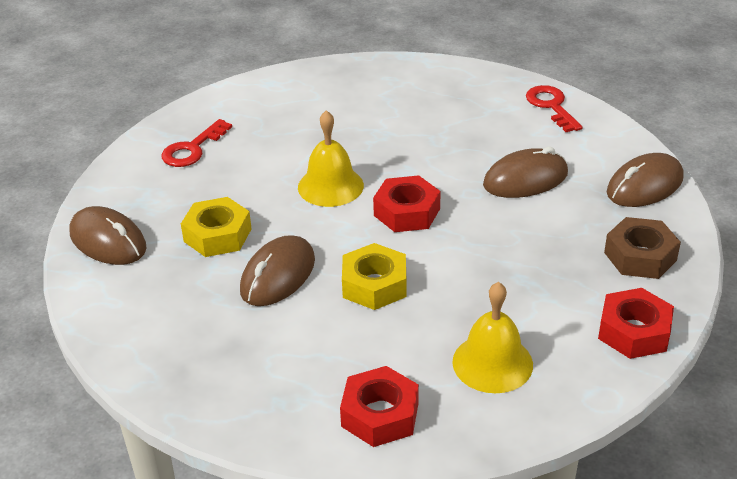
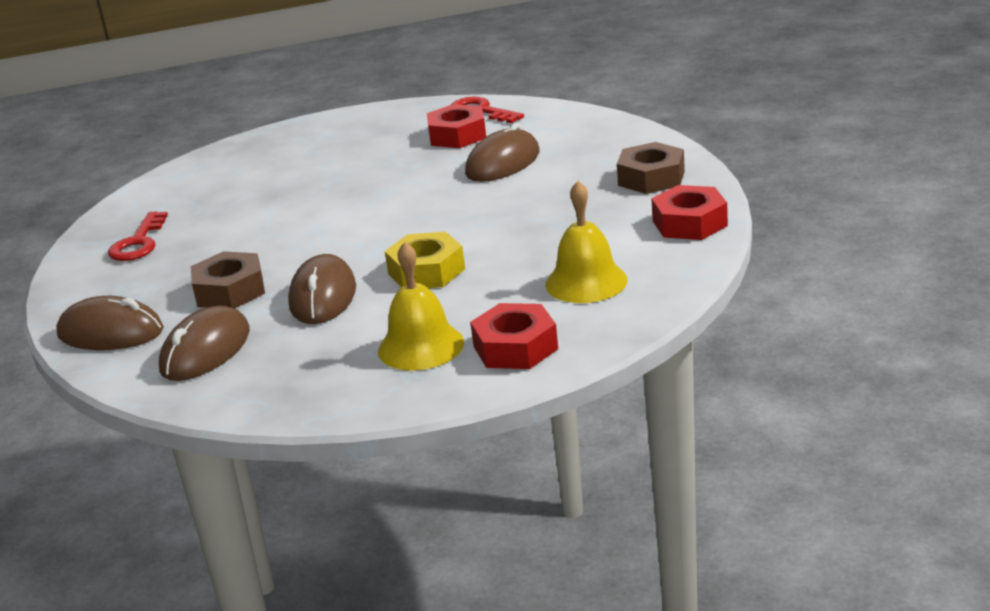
camera: 25 degrees left, 10 degrees down
yellow nut [181,197,252,257] -> brown nut [191,251,265,308]
yellow bell [298,110,364,207] -> yellow bell moved to [378,242,464,370]
red nut [373,175,441,232] -> red nut moved to [427,104,486,148]
brown mouse [607,153,684,207] -> brown mouse moved to [159,305,250,381]

